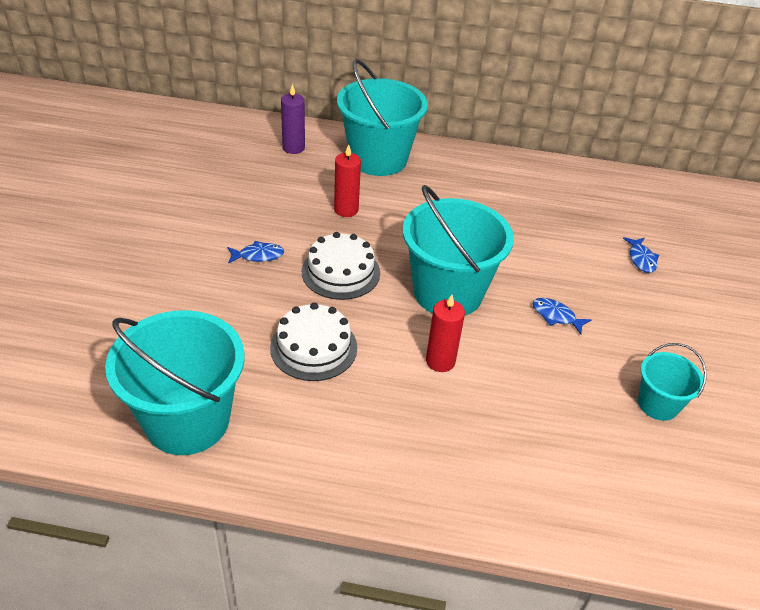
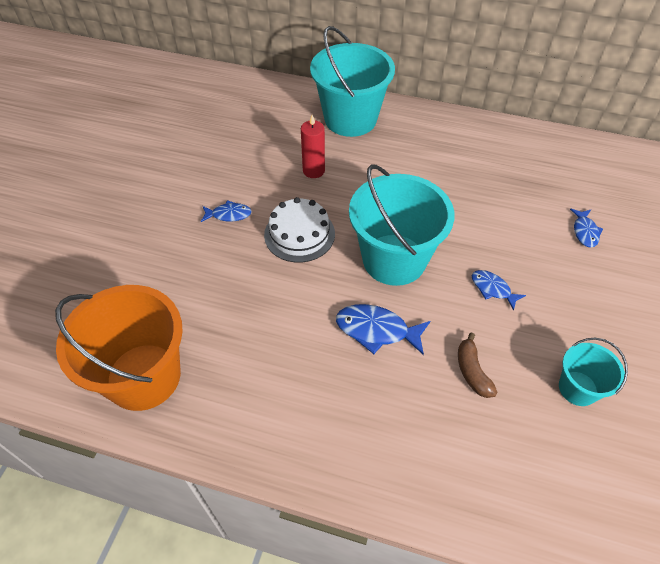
camera: 10 degrees right, 10 degrees up
turquoise bucket [105,310,244,455] -> orange bucket [55,285,183,411]
white cake [270,303,357,381] -> none
purple candle [281,84,305,154] -> none
red candle [426,295,465,372] -> blue fish [336,304,430,355]
none -> brown banana [458,332,498,398]

